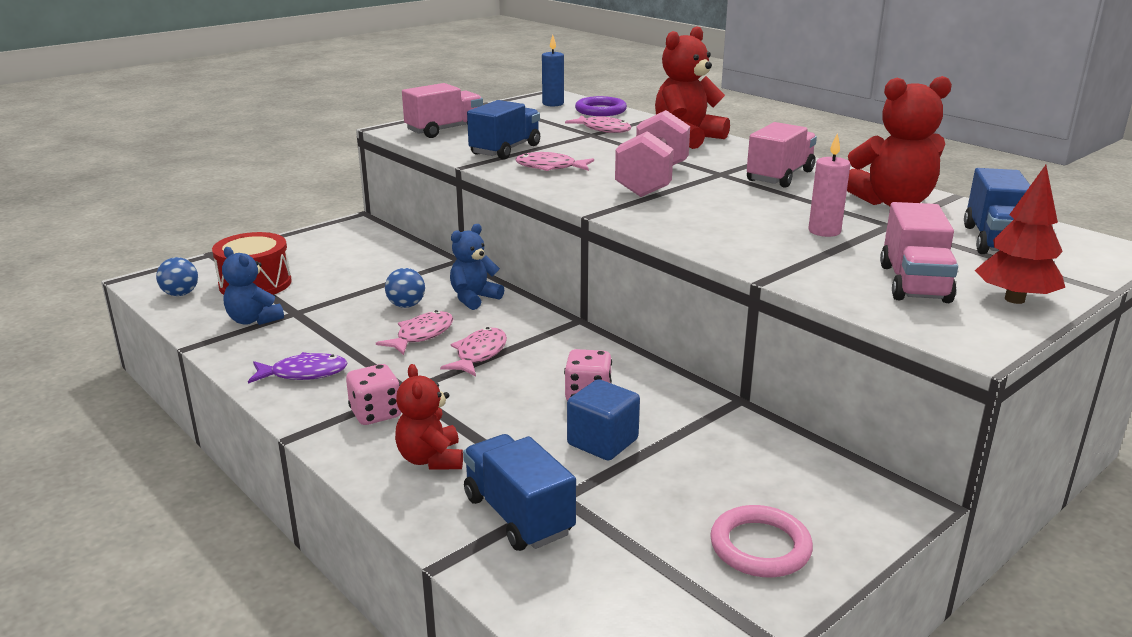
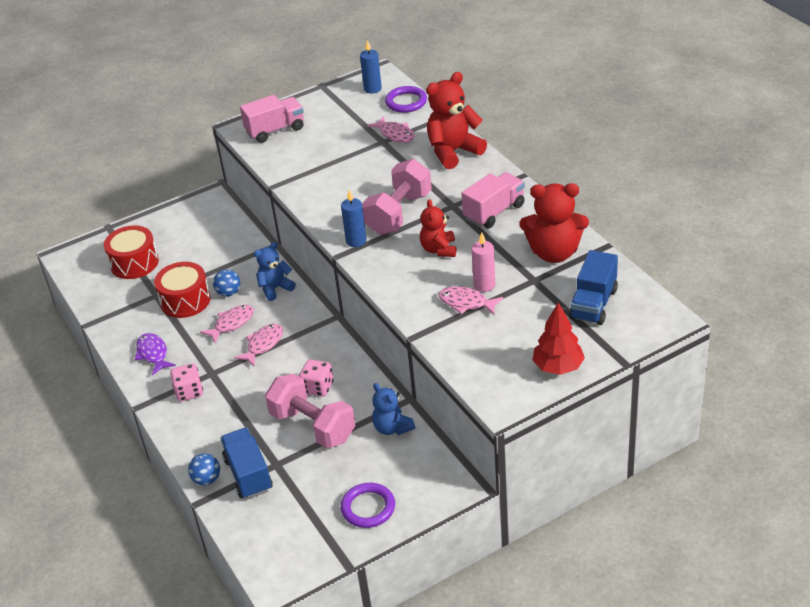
camera: 15 degrees right, 15 degrees up
blue ball [156,257,198,296] -> blue ball moved to [188,453,220,486]
blue teddy bear [222,247,284,325] -> blue teddy bear moved to [372,383,415,435]
purple fish [248,352,348,384] -> purple fish turned 120 degrees counterclockwise [135,333,176,375]
red teddy bear [395,364,463,470] -> red teddy bear moved to [420,199,456,257]
blue truck [467,100,540,160] -> none
pink fish [516,152,594,171] -> pink fish moved to [438,286,503,316]
blue cube [567,379,640,461] -> pink dumbbell [265,373,356,448]
pink ring [710,505,813,577] -> purple ring [341,483,395,528]
pink truck [880,202,958,303] -> none
none -> red drum [154,262,210,318]
none -> blue candle [341,189,366,247]

